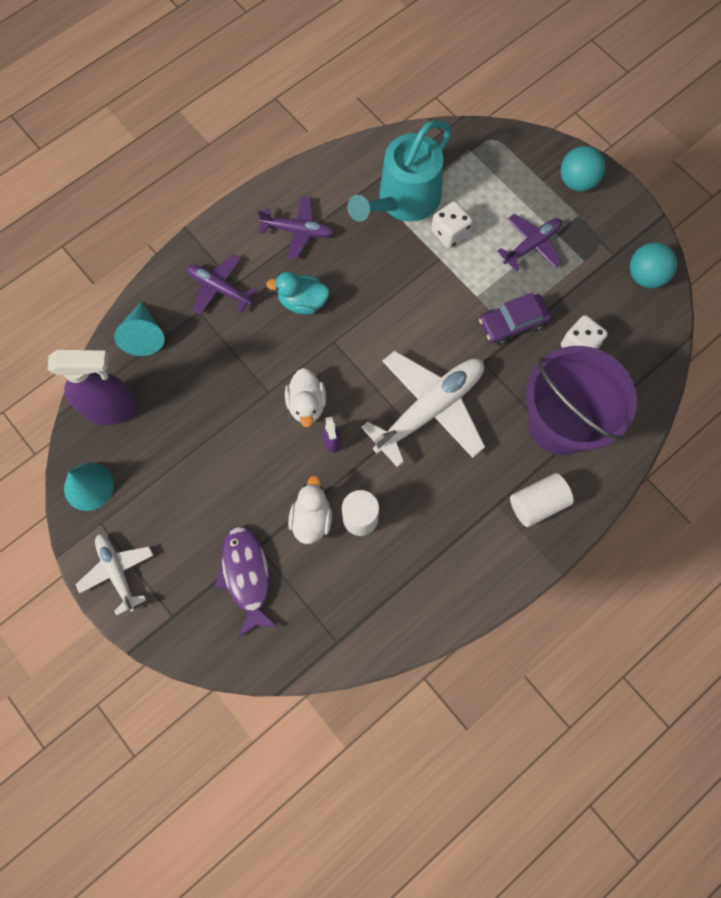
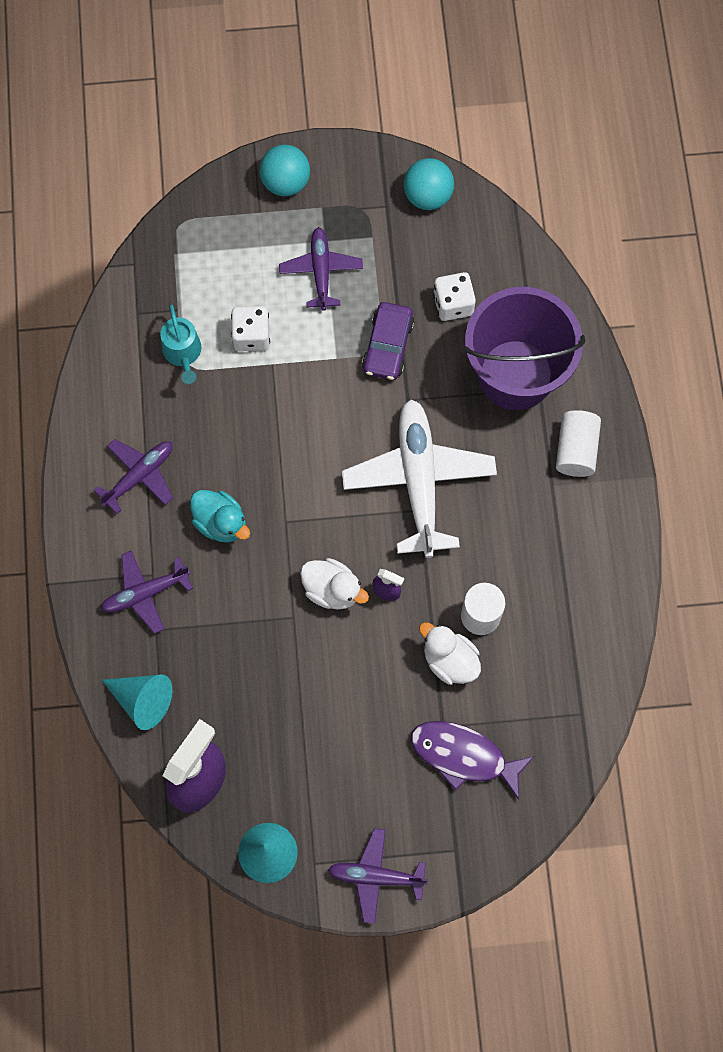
camera: 55 degrees left, 0 degrees up
white plane [75,534,153,616] -> purple plane [328,828,428,924]
turquoise duck [266,272,330,315] -> turquoise duck turned 90 degrees counterclockwise [190,490,250,543]
turquoise watering can [347,120,452,222] -> turquoise watering can [160,304,201,384], size x0.52

